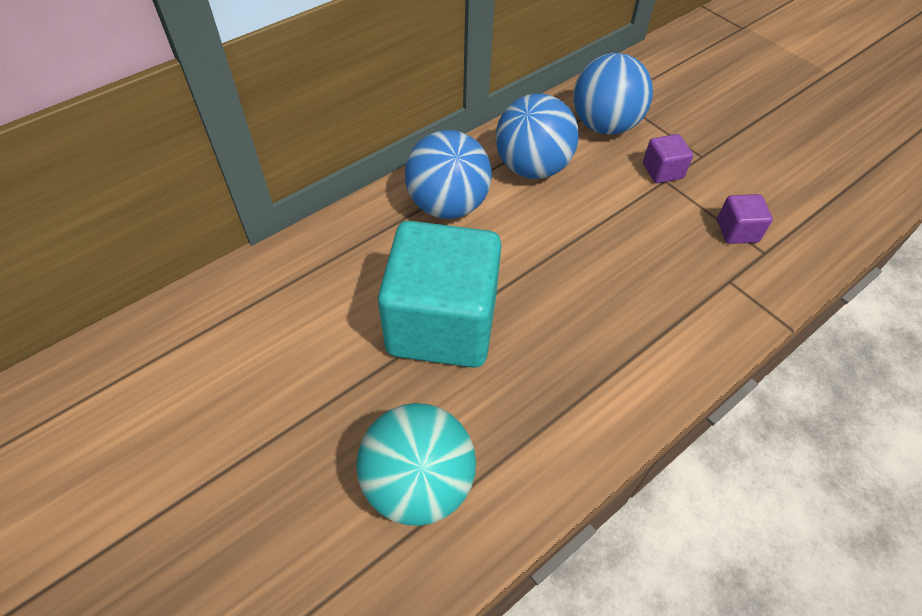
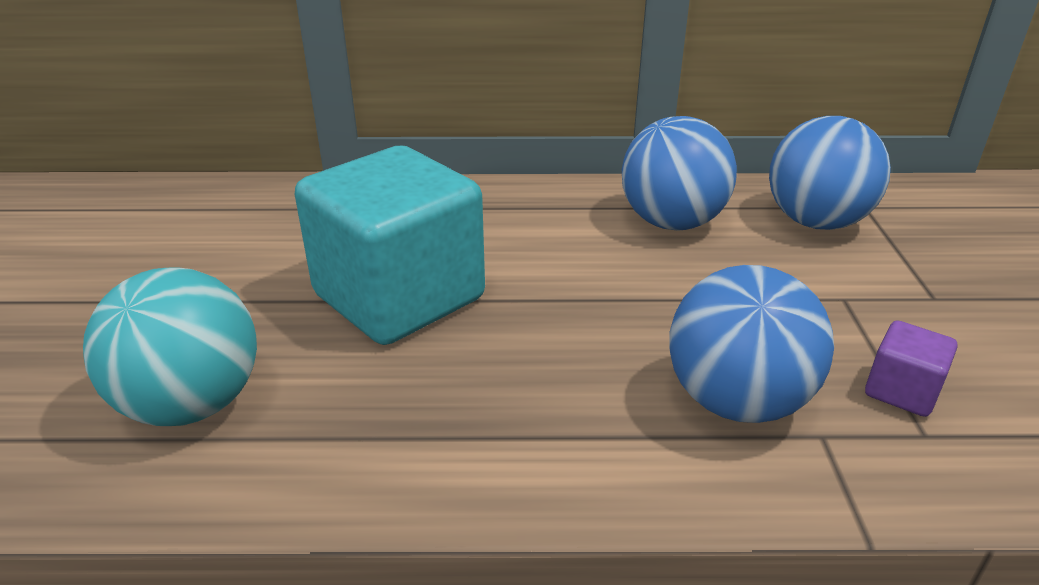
camera: 40 degrees right, 20 degrees down
blue ball [405,130,492,219] -> blue ball moved to [669,265,834,423]
purple cube [643,134,693,183] -> none

